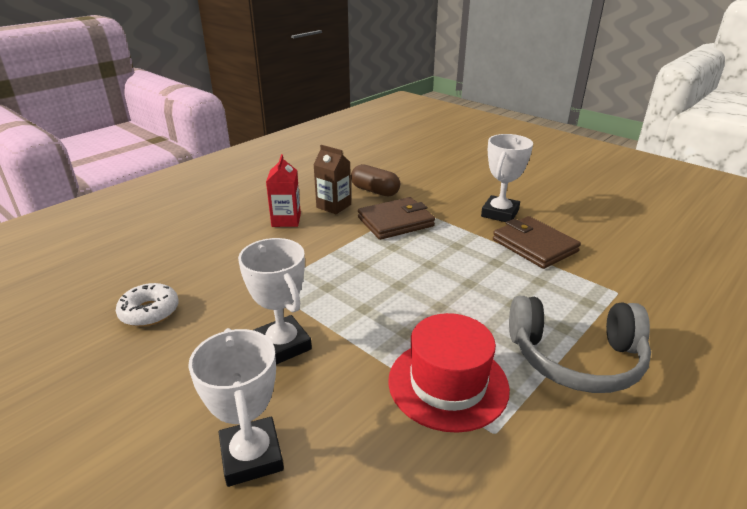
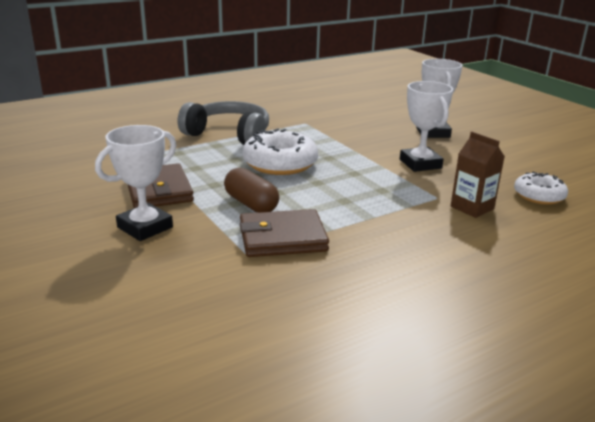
camera: 165 degrees left, 5 degrees down
red carton [266,154,301,227] -> none
brown carton [313,145,351,214] -> brown carton moved to [451,132,505,218]
brown capsule [351,164,400,197] -> brown capsule moved to [224,168,279,213]
red hat [388,313,510,433] -> none
none -> white donut [242,128,318,175]

